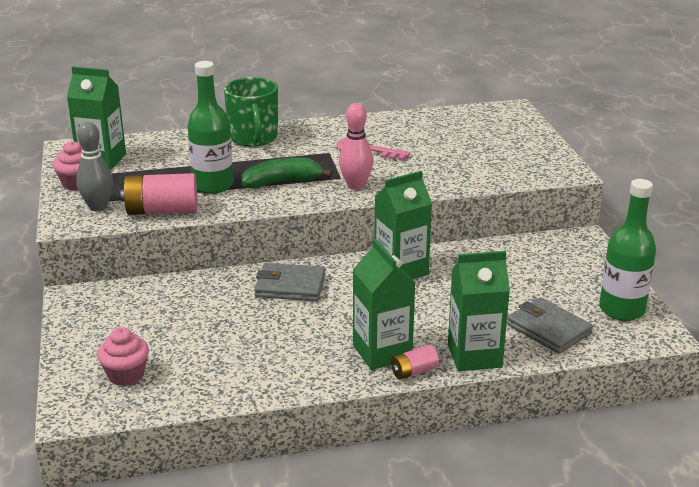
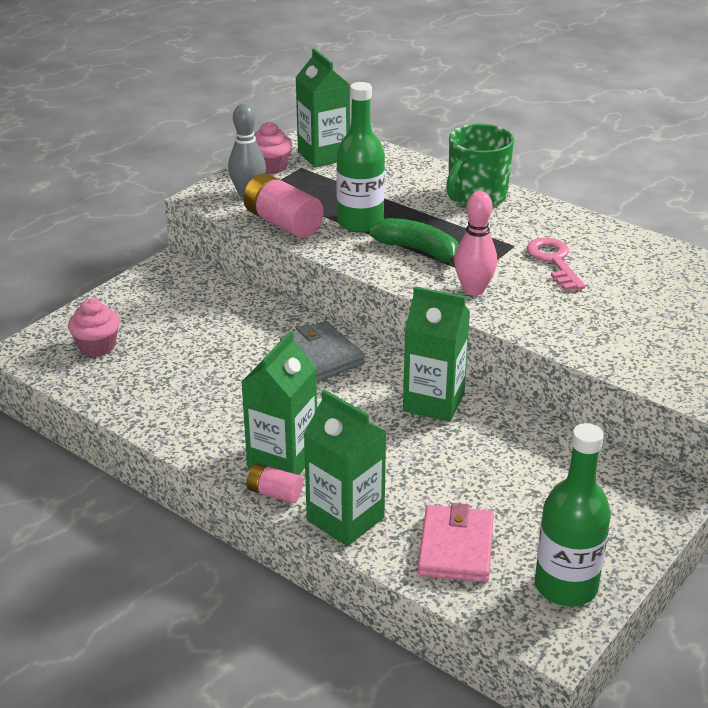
camera: 50 degrees right, 5 degrees up
grey wallet [507,297,593,354] -> pink wallet [418,503,494,582]

